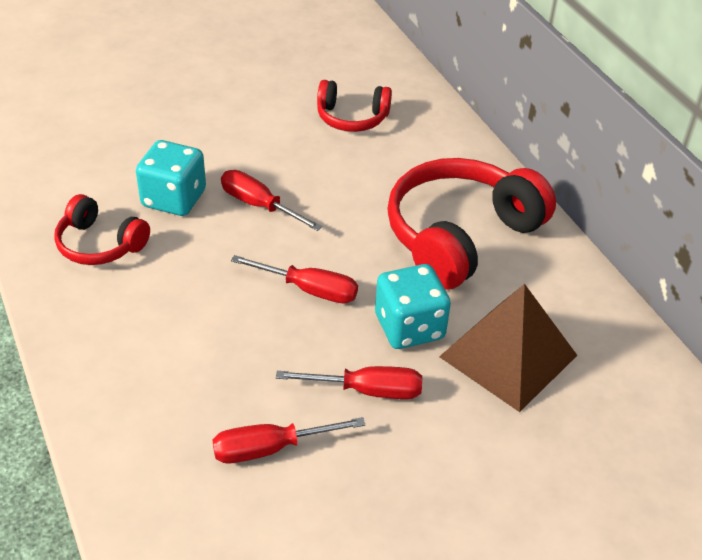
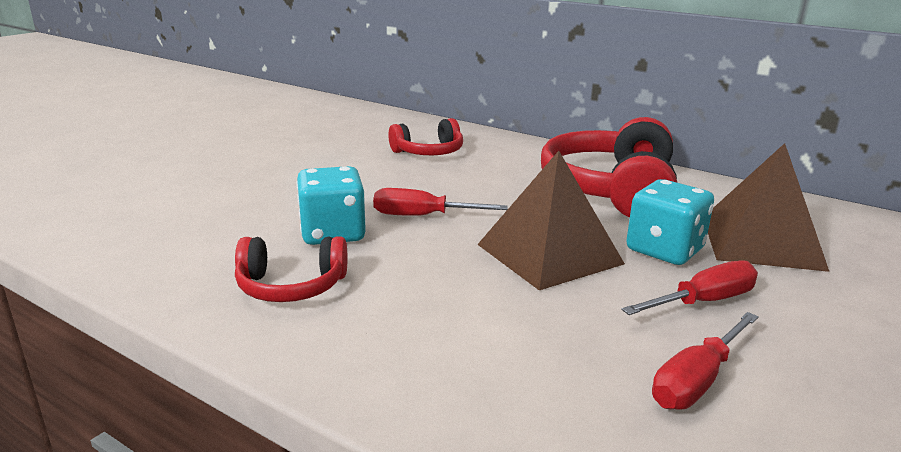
camera: 30 degrees left, 20 degrees down
red screwdriver [231,255,358,304] -> brown pyramid [477,151,625,290]

